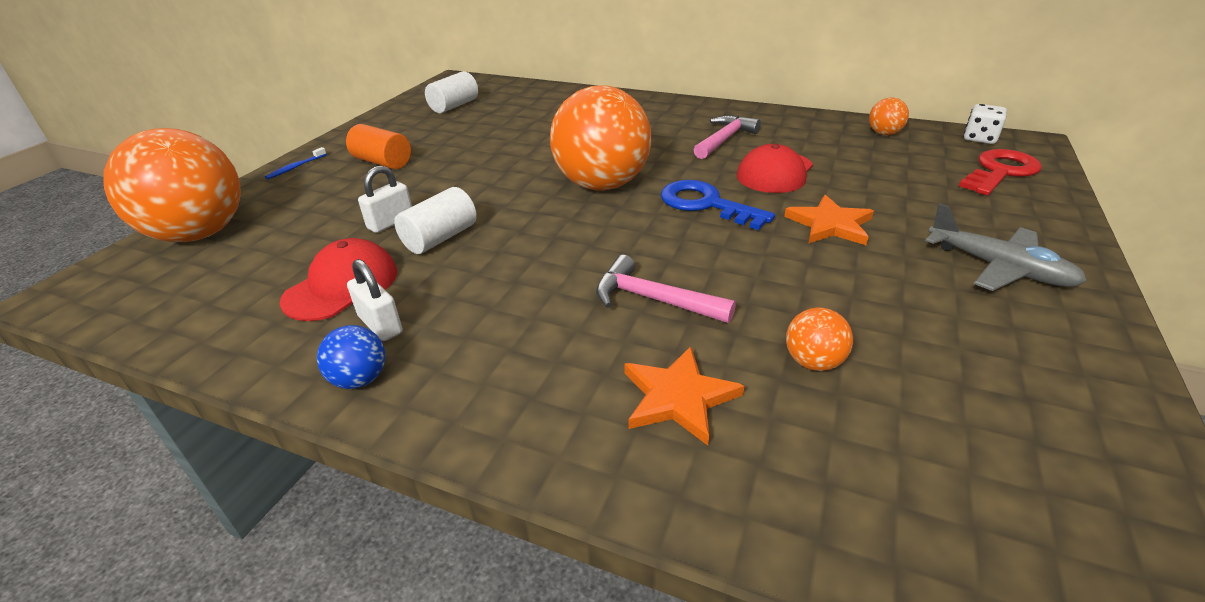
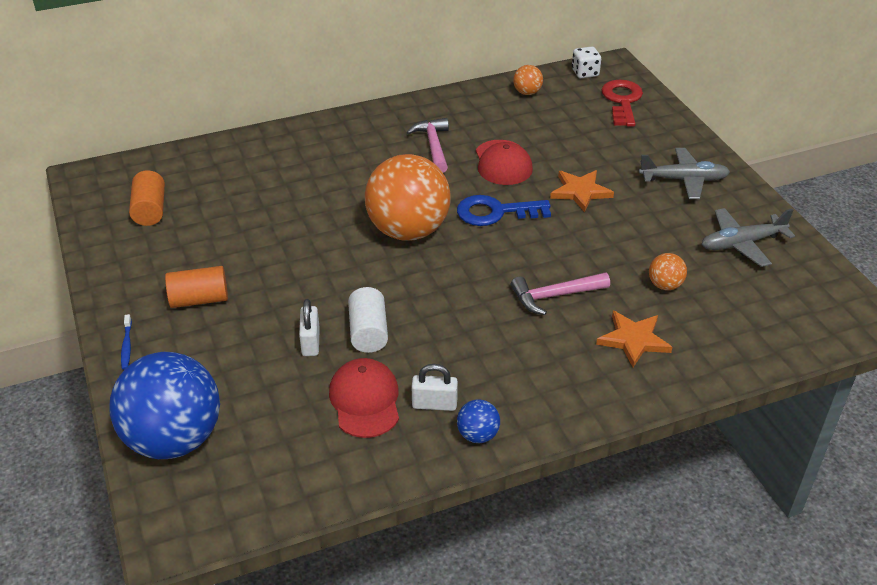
camera: 45 degrees left, 5 degrees up
orange ball [103,128,241,242] -> blue ball [109,352,220,459]
white cylinder [425,71,478,113] -> orange cylinder [129,170,165,226]
none -> grey plane [702,208,795,267]

